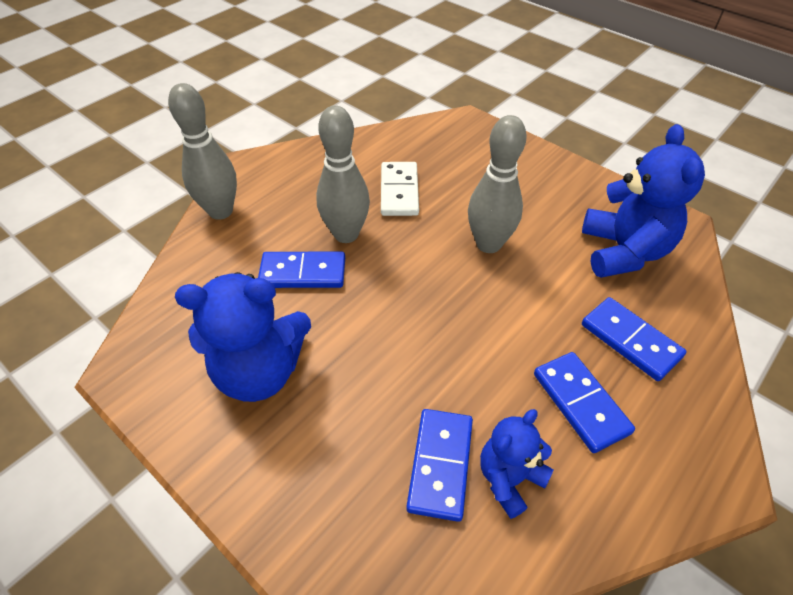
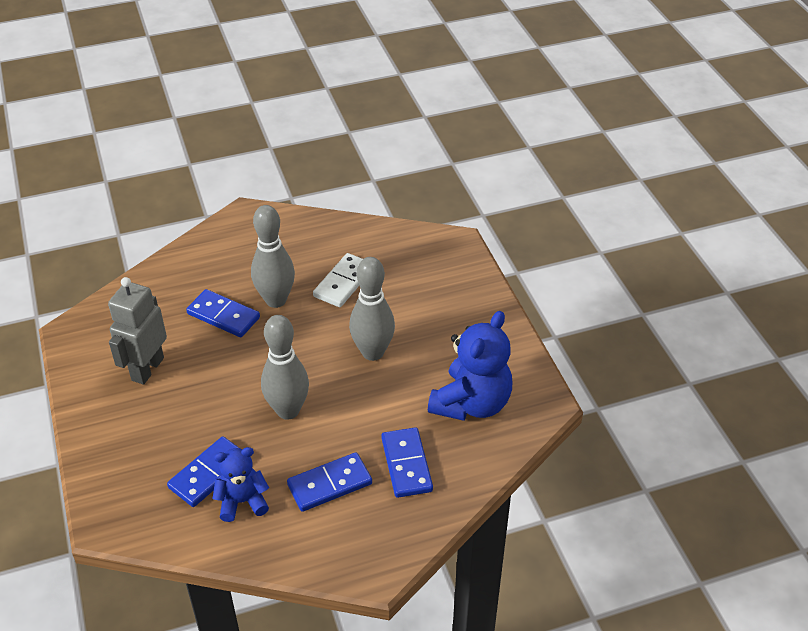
camera: 30 degrees right, 5 degrees down
grey bowling pin [168,83,237,220] -> grey bowling pin moved to [261,315,309,420]
blue teddy bear [175,272,311,402] -> grey robot [108,277,167,385]
blue domino [534,352,635,453] -> blue domino turned 60 degrees clockwise [287,452,372,512]

